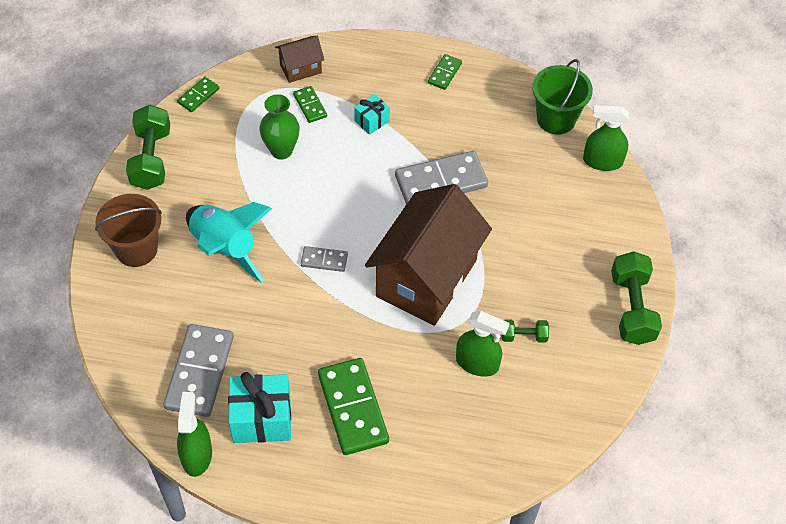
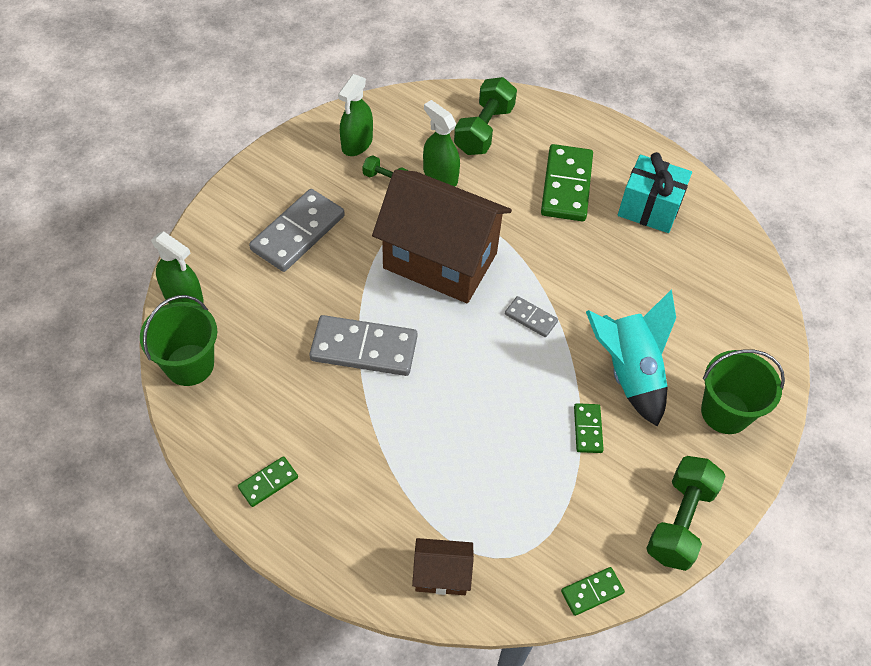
camera: 155 degrees left, 0 degrees up
brown bucket [95,194,162,267] -> green bucket [701,349,785,434]
grey domino [163,324,234,417] -> grey domino moved to [249,189,345,272]
green spray bottle [177,392,212,477] -> green spray bottle moved to [338,74,373,156]
green vase [259,94,300,159] -> none
green domino [293,86,327,123] -> green domino moved to [574,403,604,453]
turquoise gift [354,94,390,135] -> none
brown house [365,184,492,326] -> brown house turned 60 degrees clockwise [372,170,512,303]
green dumbbell [611,251,662,345] -> green dumbbell moved to [454,77,517,155]

